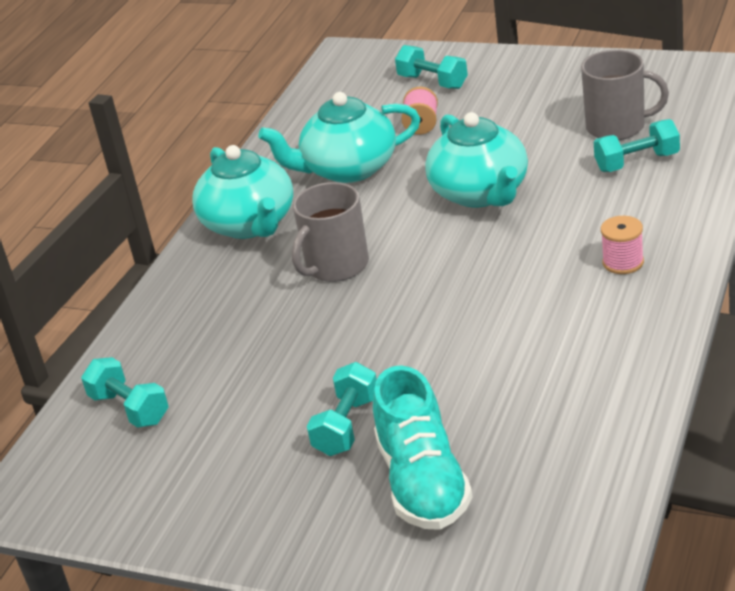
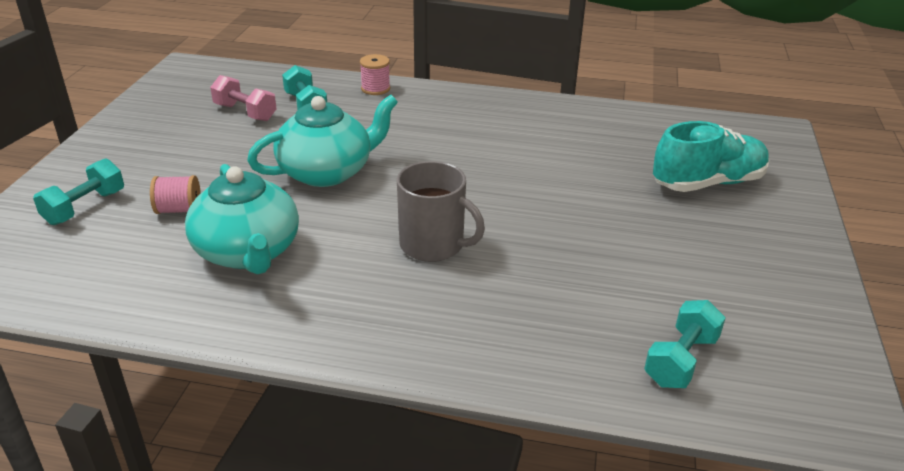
camera: 105 degrees left, 0 degrees up
turquoise teapot [192,145,293,239] -> none
turquoise dumbbell [307,362,377,456] -> none
grey mug [581,50,669,140] -> pink dumbbell [210,75,277,121]
pink spool [601,216,644,274] -> pink spool moved to [360,54,390,95]

